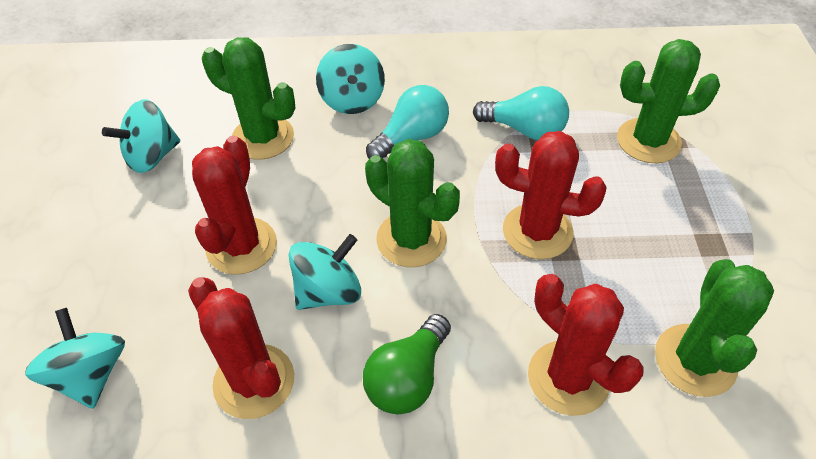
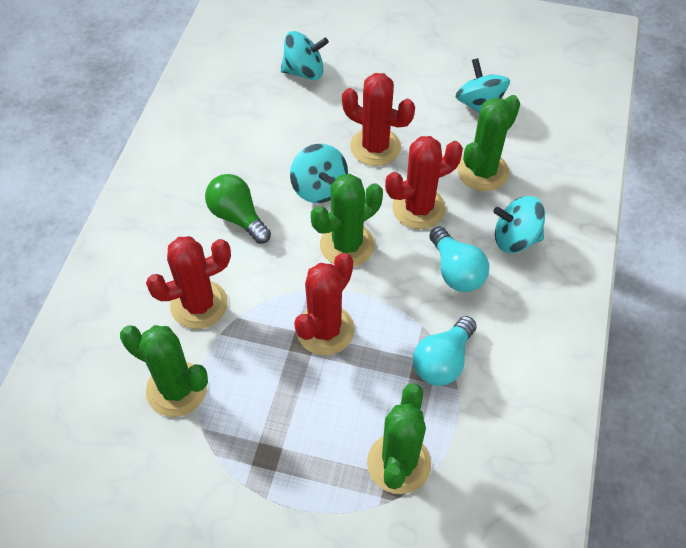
camera: 105 degrees right, 5 degrees up
red cactus [188,277,294,419] -> red cactus moved to [385,136,463,229]

